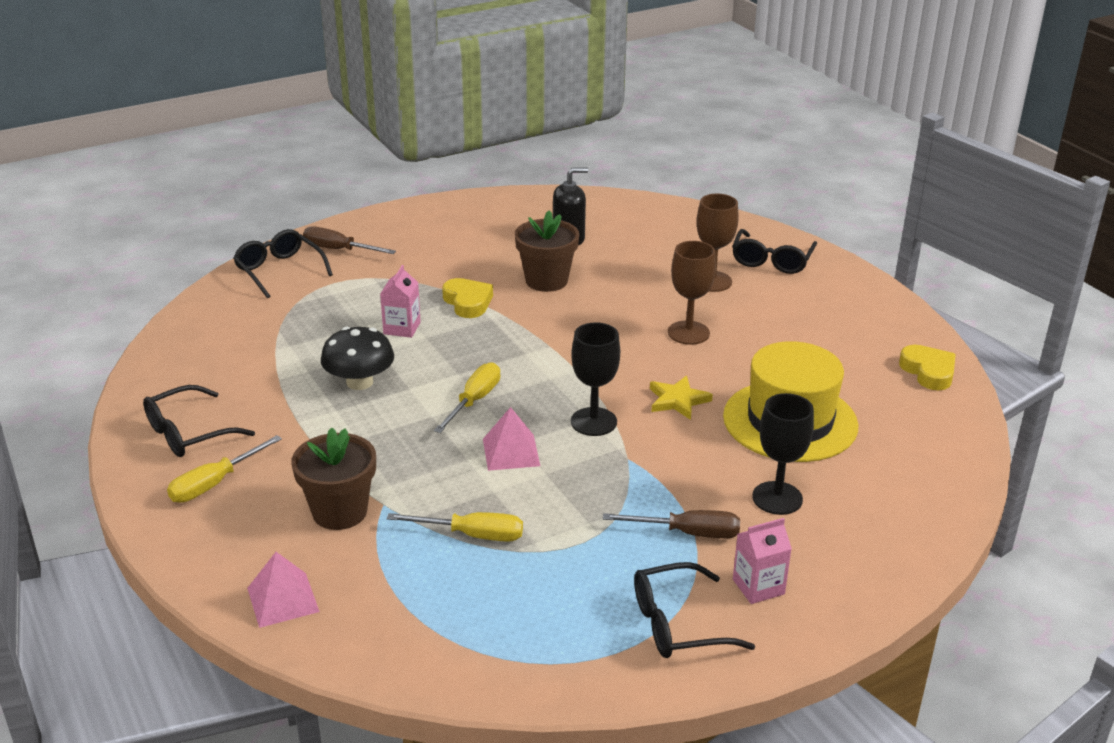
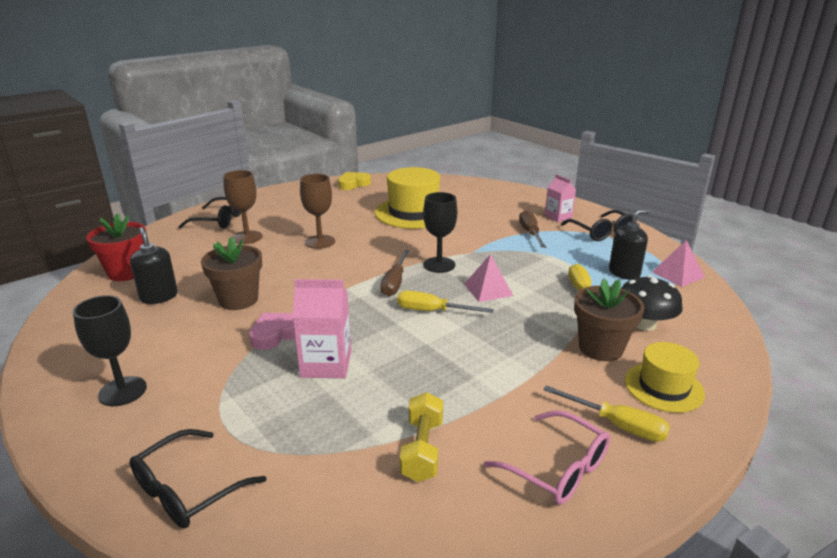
camera: 100 degrees left, 5 degrees down
black glasses [143,385,255,457] -> pink glasses [484,410,610,505]
pink pyramid [247,552,320,628] -> pink pyramid moved to [652,240,705,287]
brown screwdriver [303,226,396,254] -> brown screwdriver moved to [381,250,409,296]
black mushroom [321,327,394,390] -> black mushroom moved to [621,275,682,331]
pink carton [380,265,421,338] -> pink carton [292,279,351,378], size x1.51
yellow heart [442,278,493,318] -> pink heart [249,313,295,350]
yellow star [650,376,713,420] -> none
black goblet [752,393,814,515] -> black goblet moved to [73,295,147,406]
none -> red flower pot [86,213,146,281]
none -> yellow dumbbell [400,392,443,482]
none -> black soap dispenser [609,209,649,280]
none -> yellow hat [625,342,705,413]

